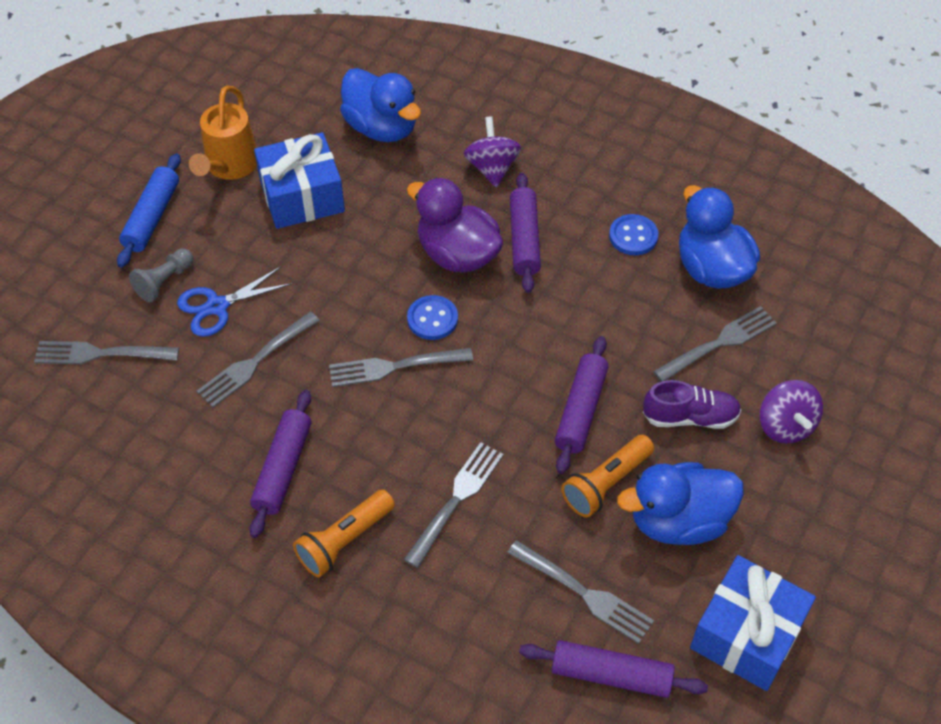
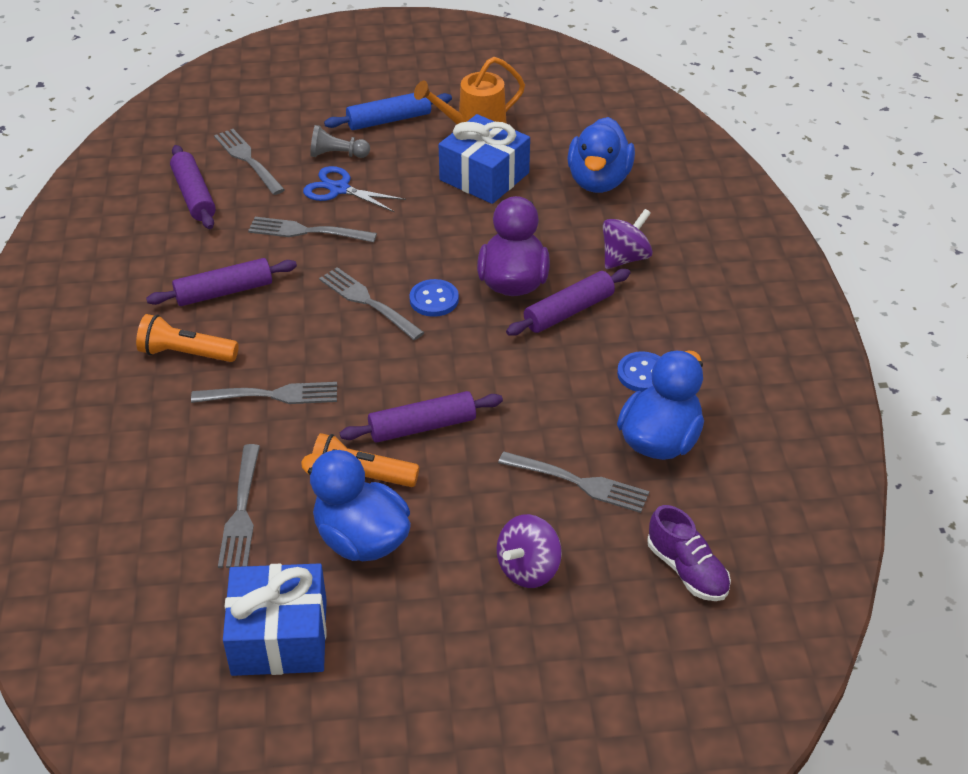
camera: 55 degrees right, 10 degrees down
purple rolling pin [519,640,708,698] -> purple rolling pin moved to [170,145,216,229]
purple shoe [643,380,741,429] -> purple shoe moved to [647,505,731,601]

